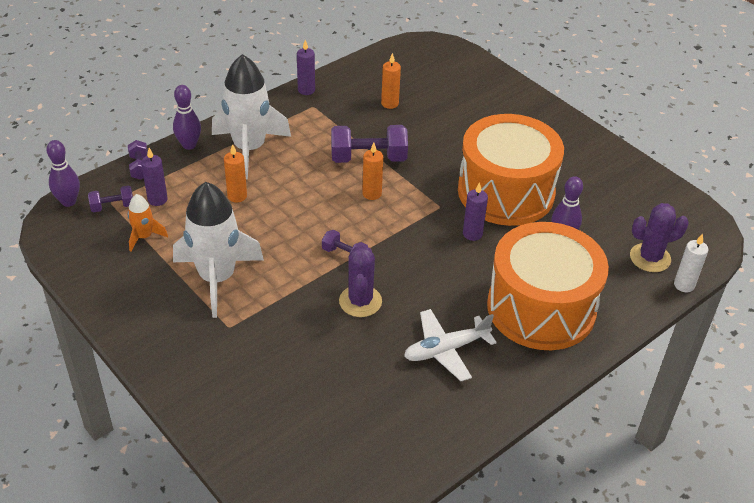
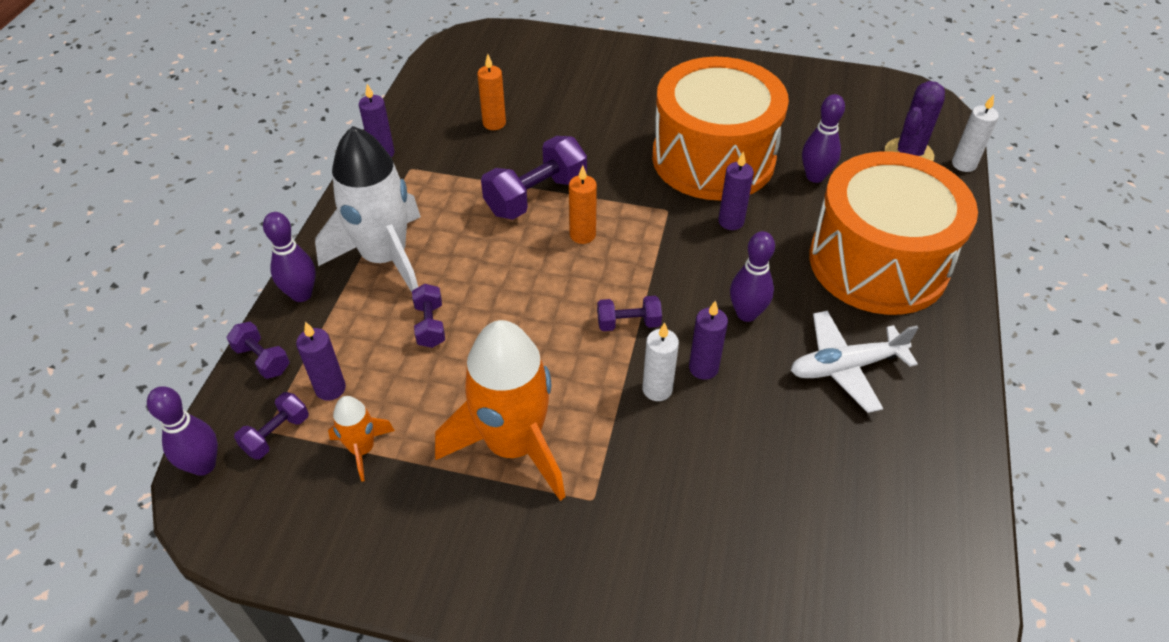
camera: 35 degrees left, 5 degrees up
white rocket [173,182,264,318] -> orange rocket [435,320,565,501]
orange candle [224,144,247,203] -> purple dumbbell [412,284,445,348]
purple cactus [339,244,382,317] -> purple candle [689,301,728,380]
white plane [404,309,497,381] -> white plane turned 45 degrees clockwise [791,311,918,413]
none -> white candle [642,322,679,401]
none -> purple bowling pin [730,231,775,322]

